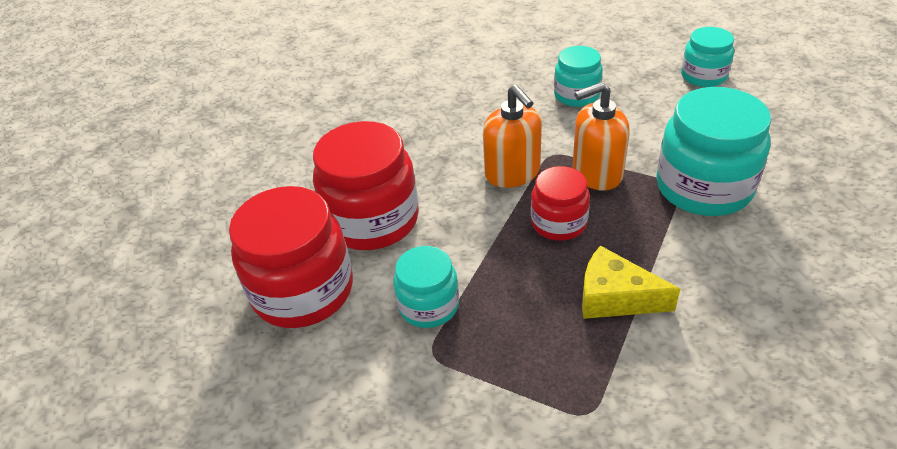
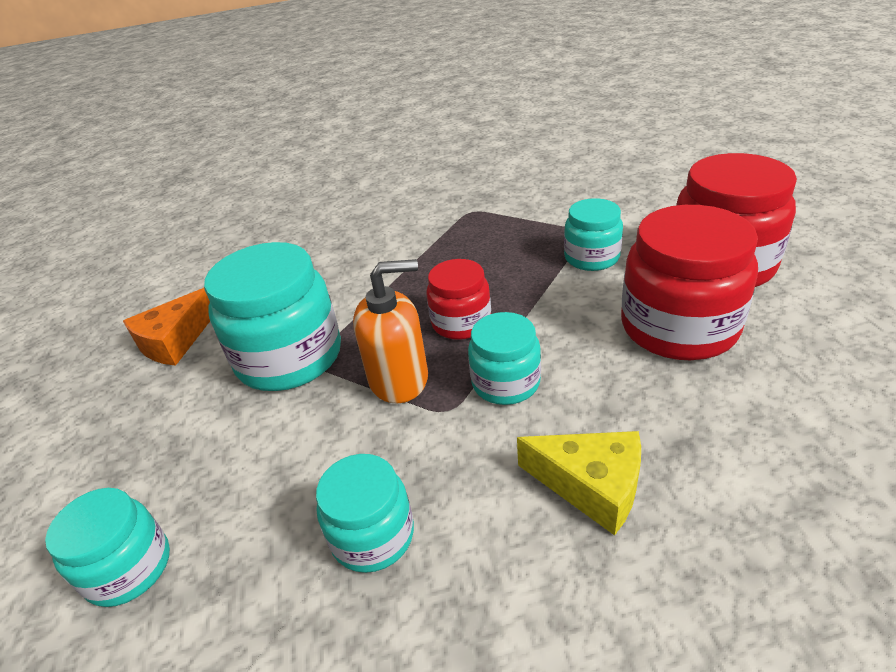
camera: 175 degrees left, 5 degrees down
orange soap dispenser [483,84,542,188] -> turquoise jar [468,312,541,405]
yellow cheese [582,245,680,319] -> yellow cheese moved to [517,431,641,536]
none -> orange cheese [123,288,210,366]

